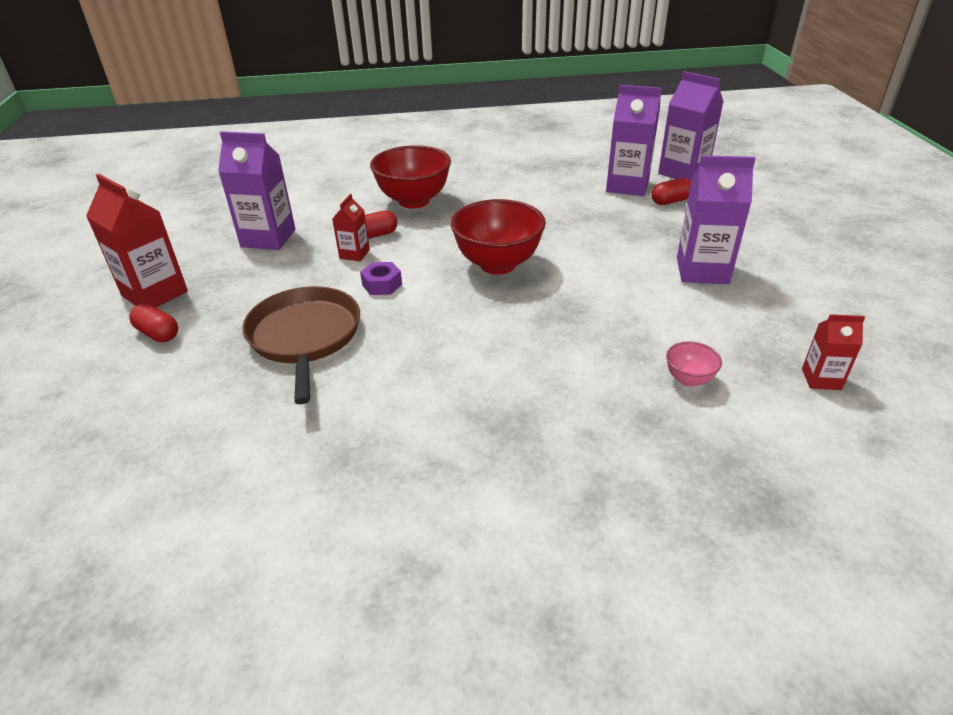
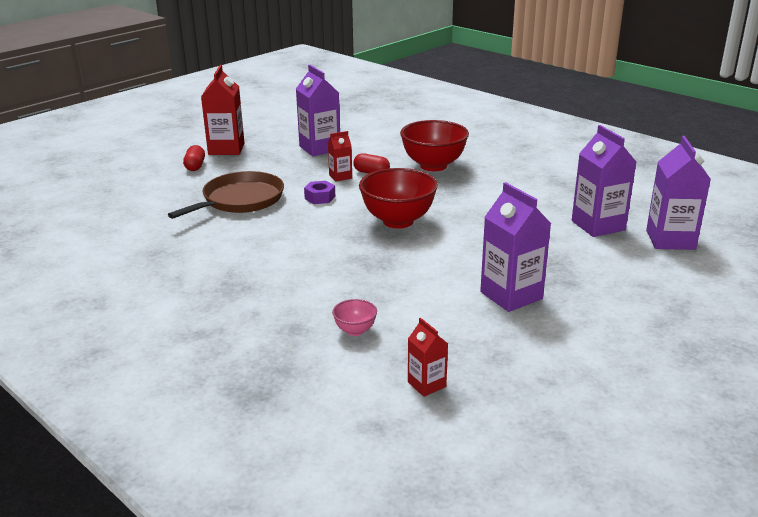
camera: 50 degrees right, 10 degrees down
red capsule [651,178,691,205] -> none

